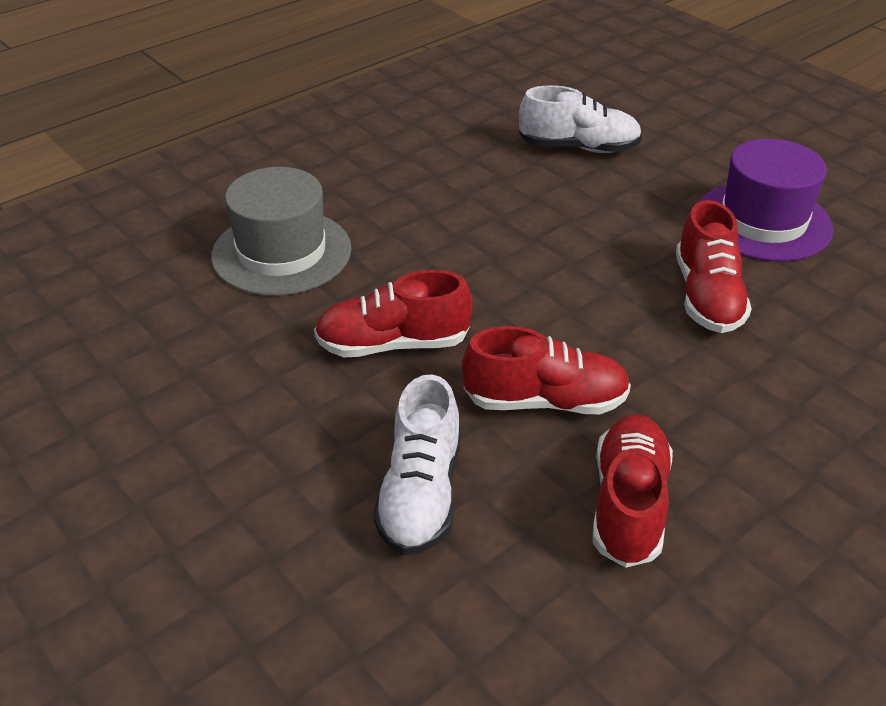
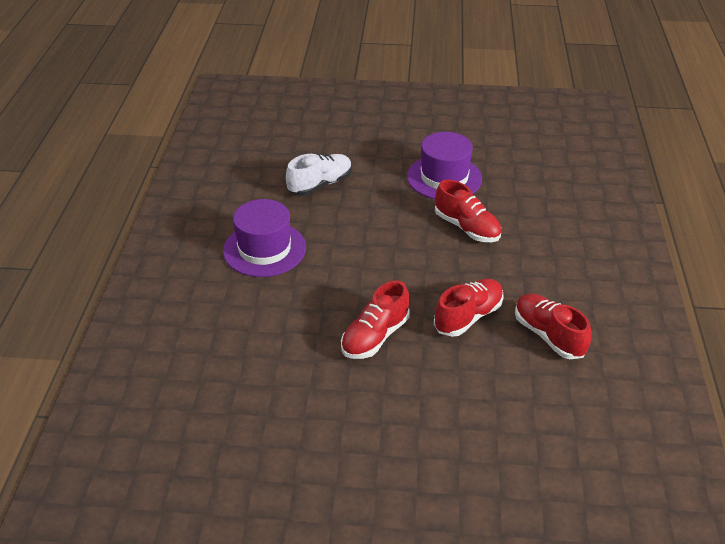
camera: 45 degrees left, 0 degrees up
grey hat [211,167,352,296] -> none
white shoe [373,374,461,555] -> none
none -> purple hat [223,199,306,277]

